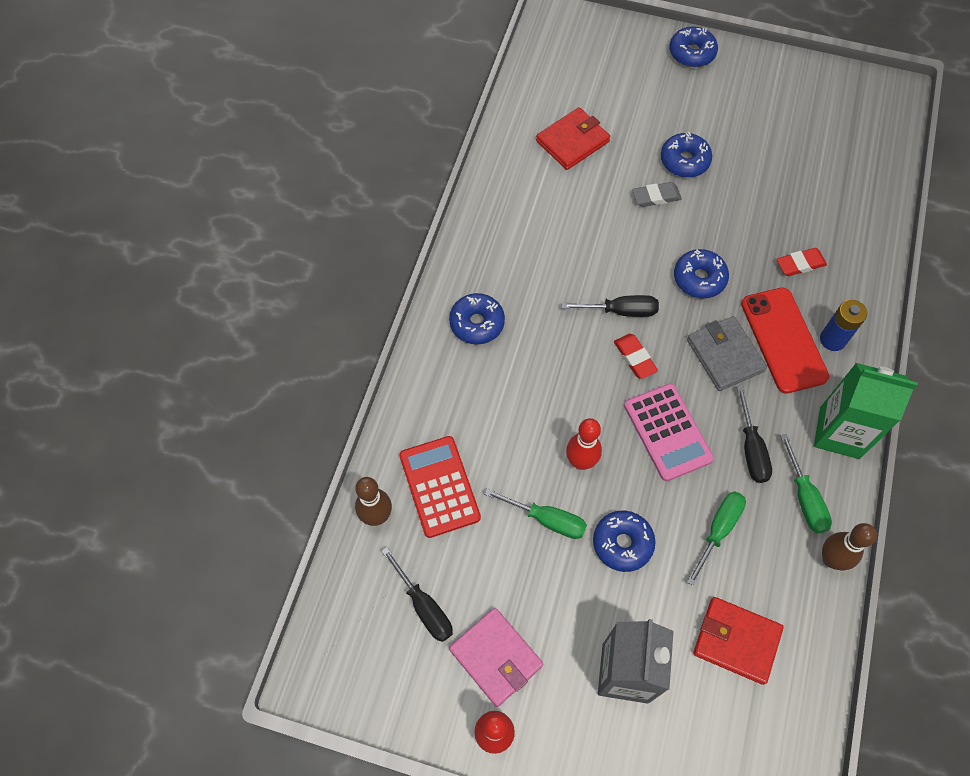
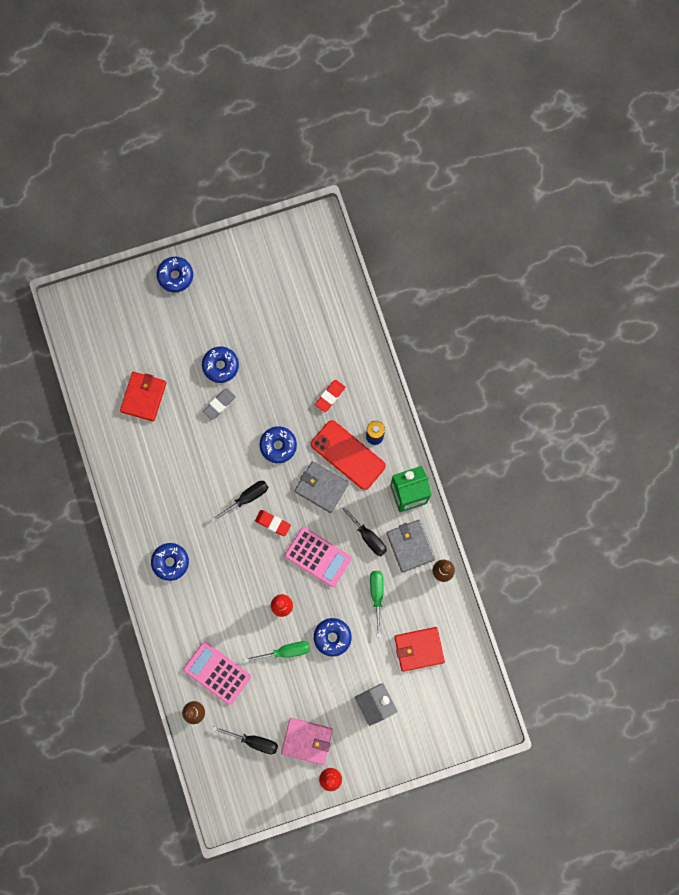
camera: 35 degrees left, 15 degrees up
red calculator [399,436,481,538] -> pink calculator [183,642,251,705]
green screwdriver [780,433,832,533] -> grey wallet [386,520,435,572]

